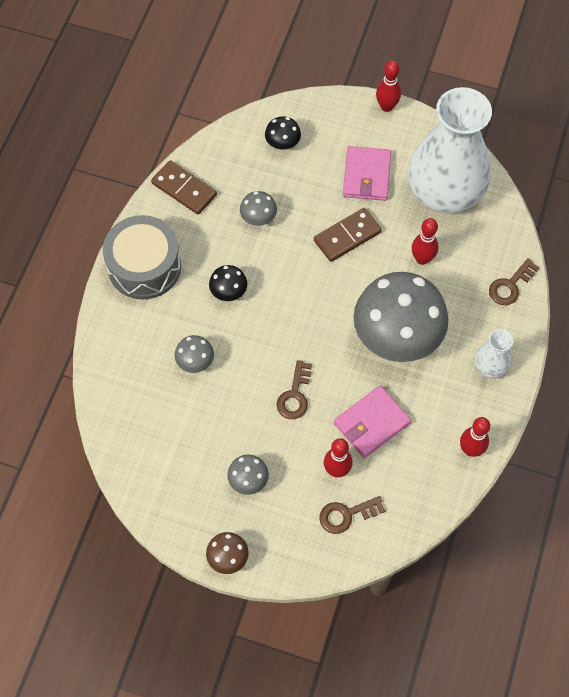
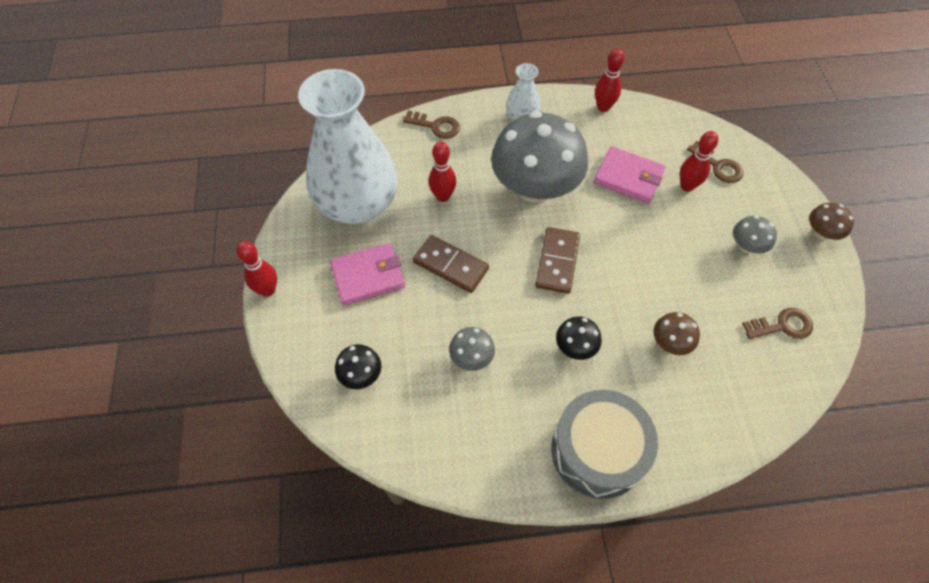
camera: 115 degrees left, 5 degrees down
brown domino [151,160,217,215] -> brown domino moved to [535,227,580,294]
grey mushroom [175,335,214,373] -> brown mushroom [654,312,700,355]
brown key [276,360,312,419] -> brown key moved to [742,308,813,339]

